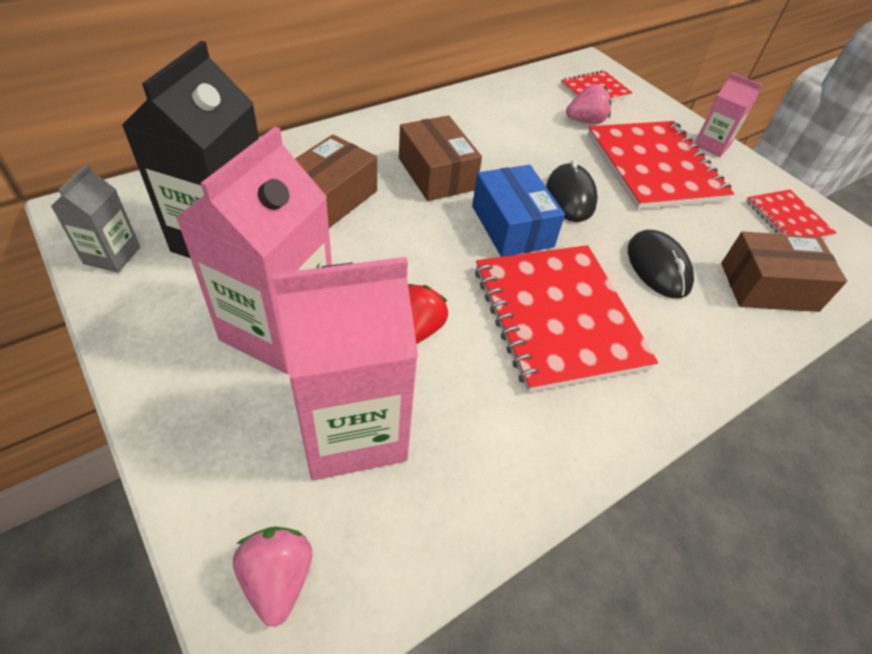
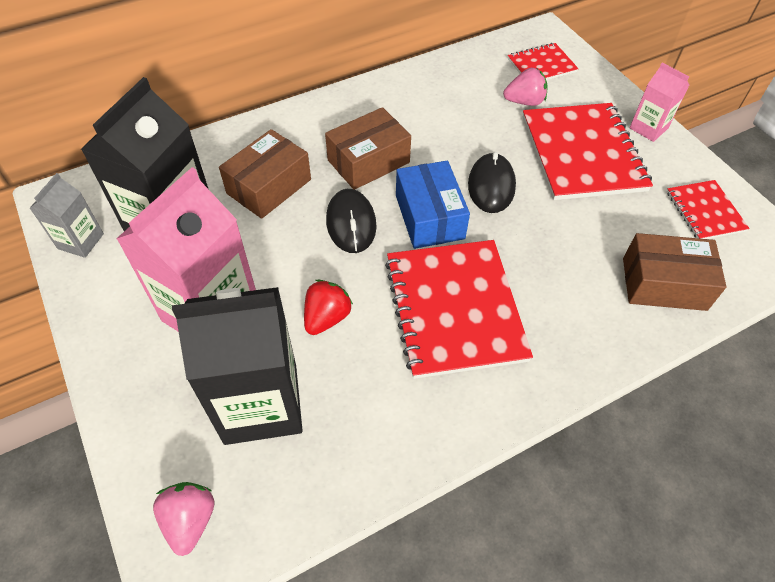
camera: 10 degrees right, 5 degrees up
pink carton [273,257,418,480] -> black carton [172,287,303,445]
brown box [399,115,482,201] -> brown box turned 75 degrees clockwise [325,107,411,190]
black mouse [628,230,694,298] -> black mouse moved to [326,189,377,253]

